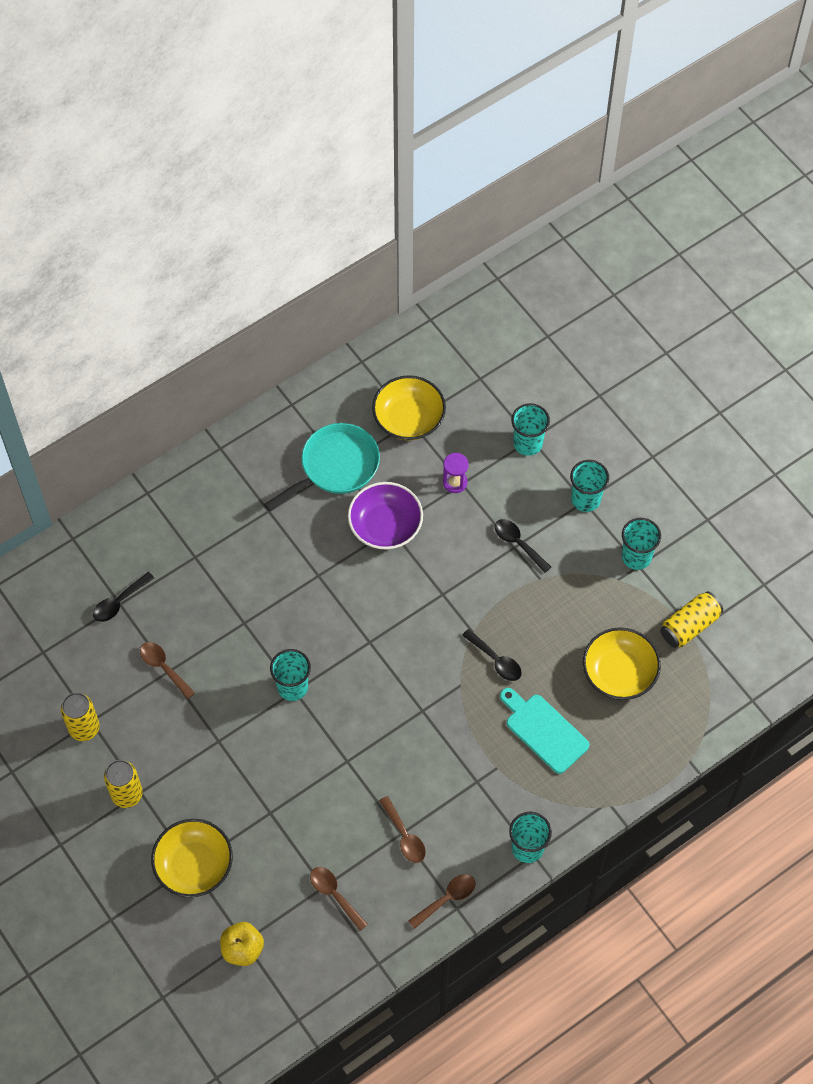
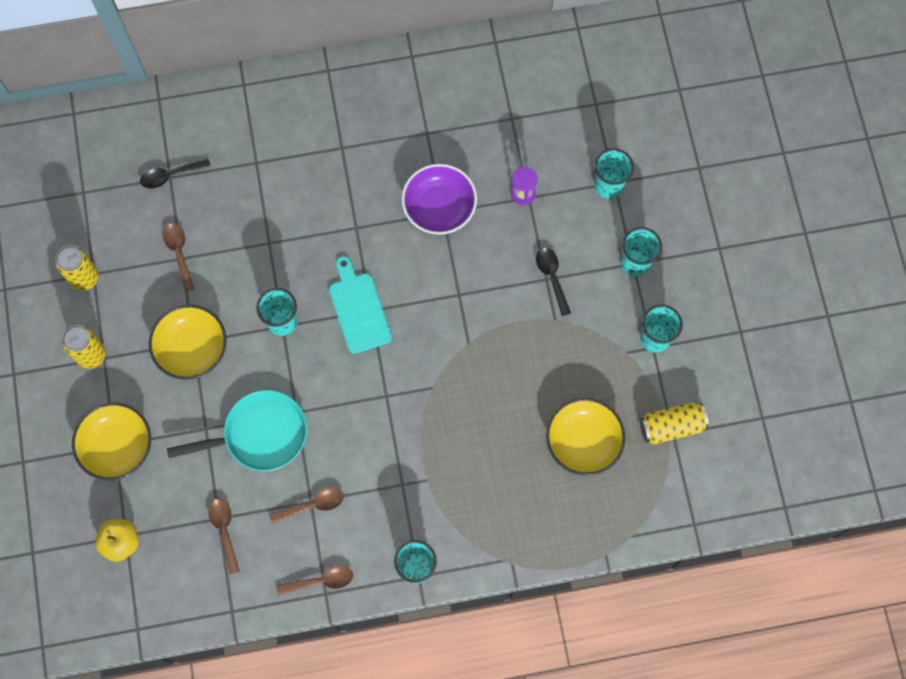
camera: 25 degrees right, 10 degrees up
turquoise pan [264,423,380,511] -> turquoise pan moved to [167,390,307,471]
yellow bowl [372,375,446,440] -> yellow bowl moved to [149,305,227,380]
brown spoon [379,796,426,863] -> brown spoon turned 105 degrees counterclockwise [269,487,344,524]
black spoon [462,629,522,681] -> none
turquoise cutting board [500,688,590,774] -> turquoise cutting board moved to [329,256,392,354]

